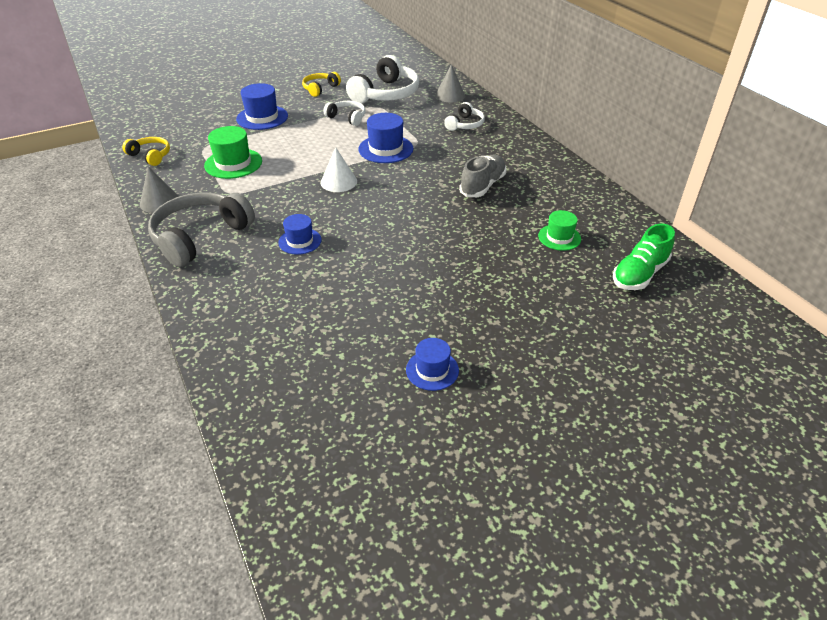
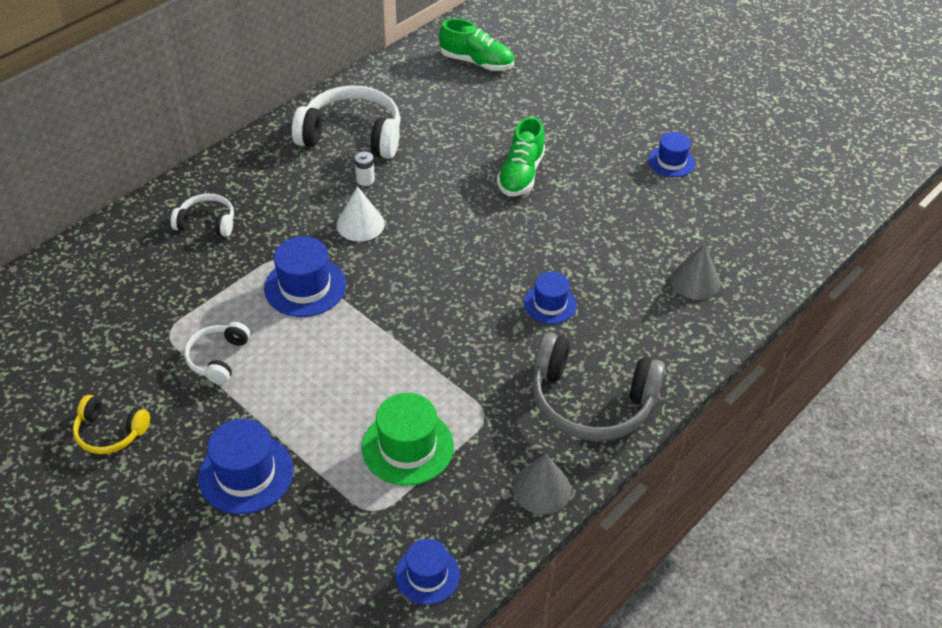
camera: 110 degrees left, 5 degrees up
yellow headphones [122,137,170,166] -> blue hat [395,539,460,605]
white cone [321,147,357,192] -> white cone moved to [337,186,385,241]
white headphones [346,55,419,104] -> white headphones moved to [292,85,401,159]
grey cone [435,64,465,102] -> grey cone moved to [670,244,721,300]
grey shoe [459,155,506,197] -> white battery [355,152,375,186]
green hat [538,210,581,251] -> none
none -> green shoe [497,117,545,196]

